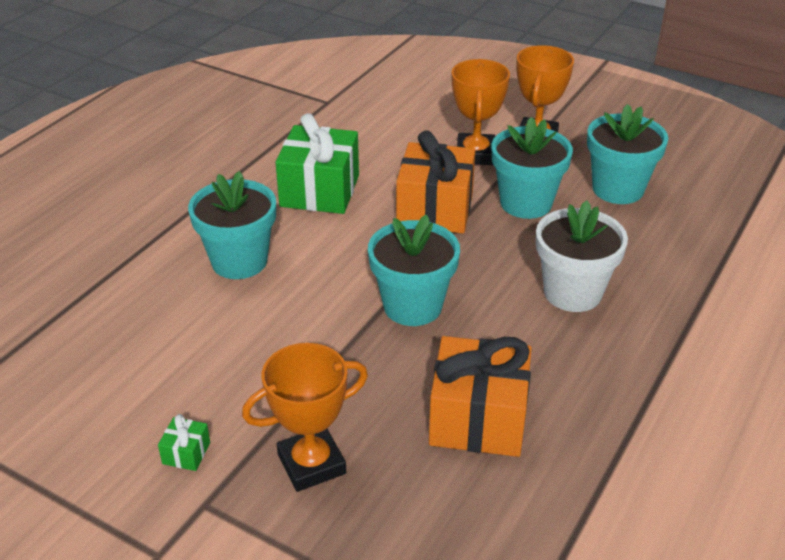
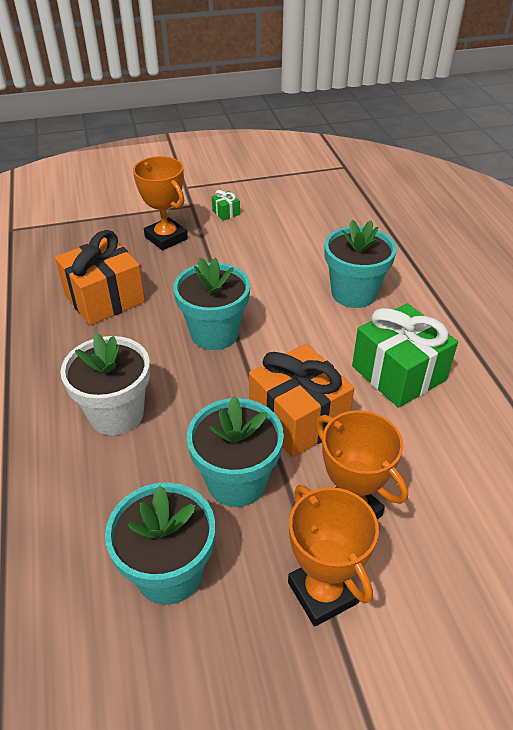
camera: 135 degrees right, 5 degrees up
orange trophy [242,343,368,492] -> orange trophy turned 60 degrees counterclockwise [133,156,188,250]

